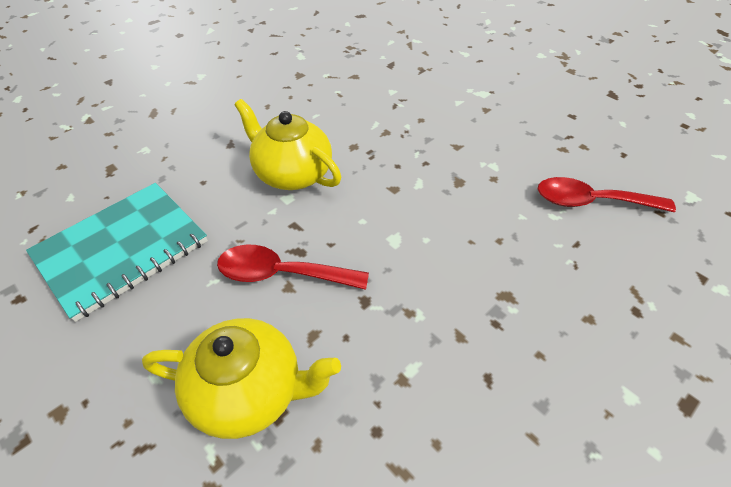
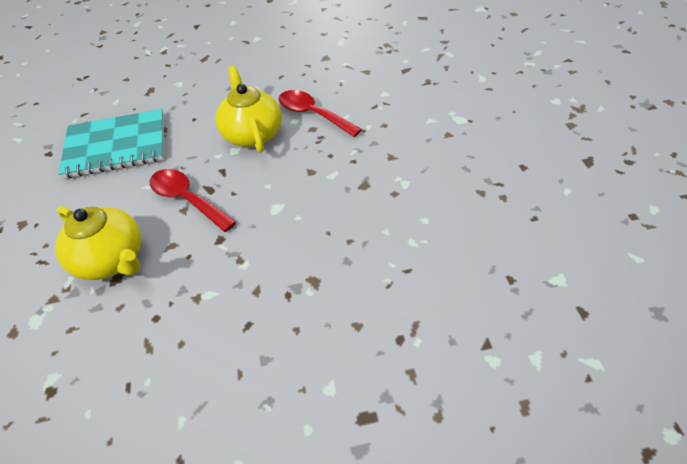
camera: 35 degrees right, 0 degrees up
red spoon [538,177,676,212] -> red spoon moved to [278,90,362,137]

